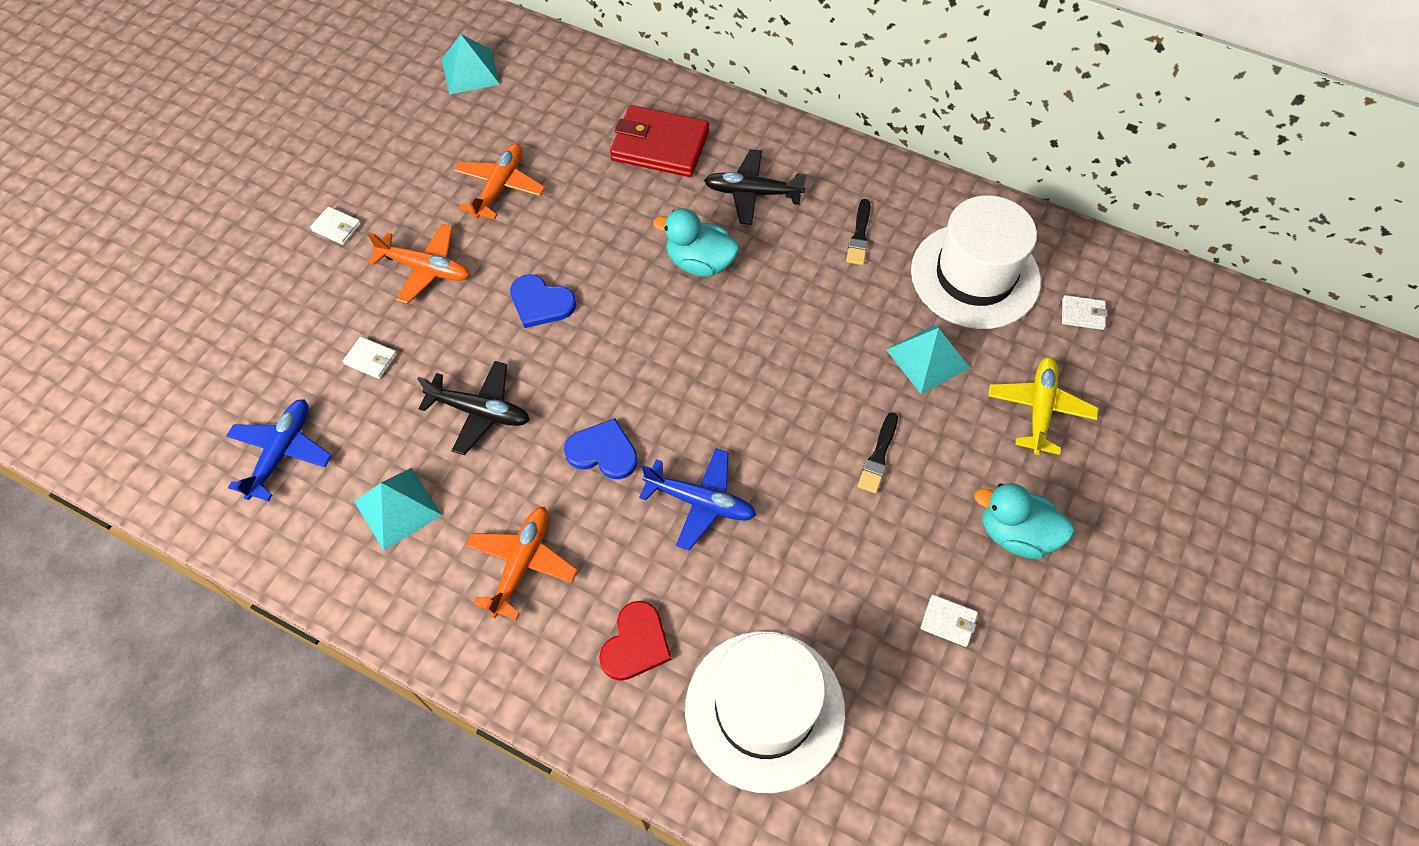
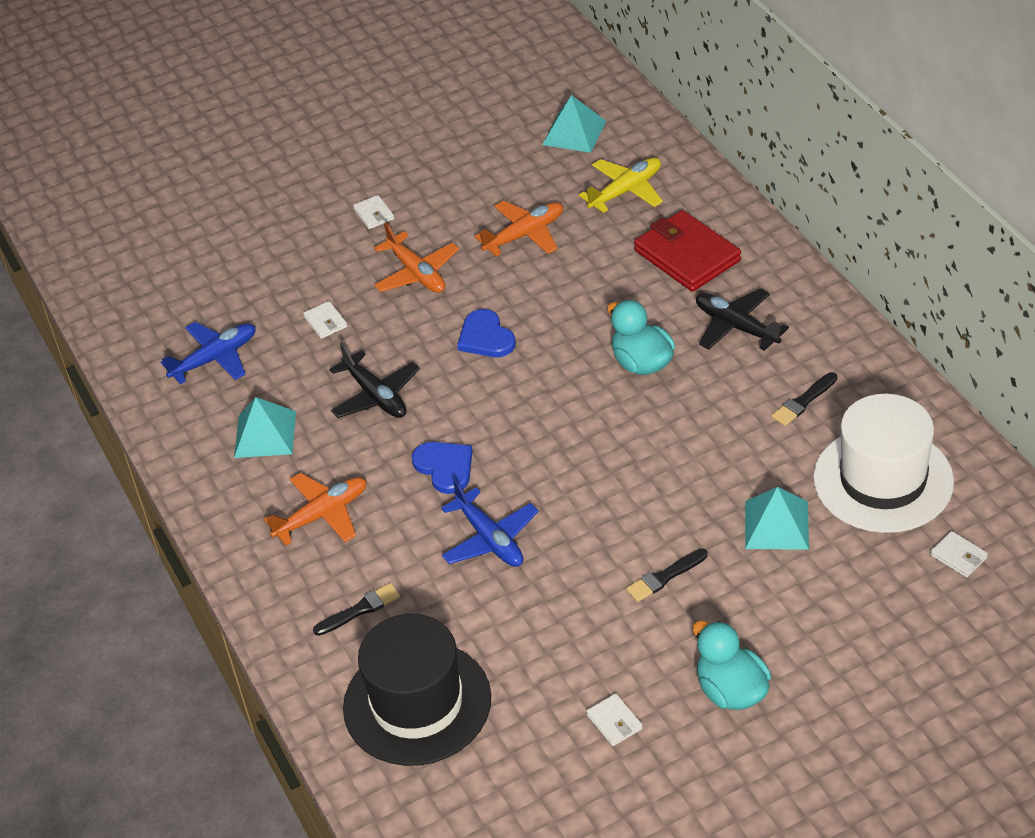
camera: 40 degrees right, 15 degrees down
red heart [599,601,672,681] -> black brush [313,583,400,636]
white hat [685,631,845,793] -> black hat [343,614,491,766]
yellow plane [988,357,1099,455] -> yellow plane moved to [579,158,663,213]

